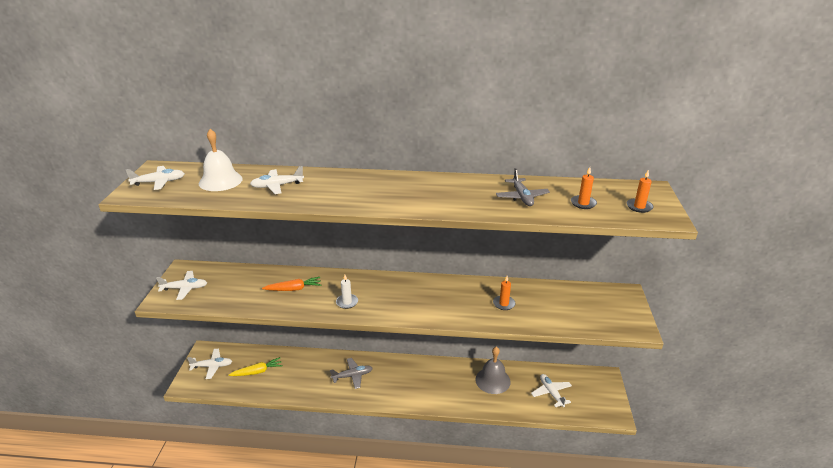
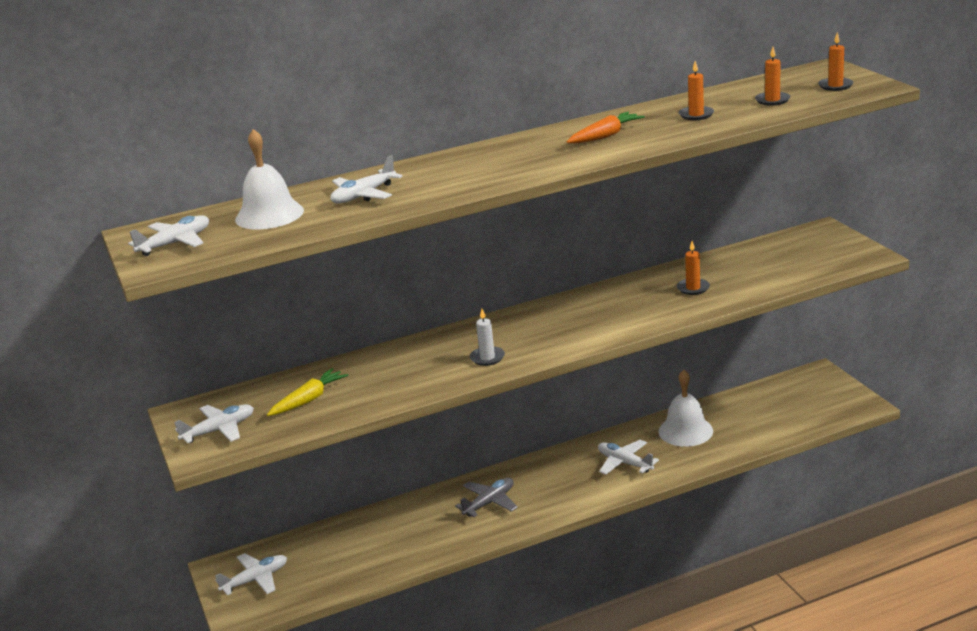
camera: 25 degrees left, 5 degrees down
yellow carrot [229,357,283,376] -> yellow carrot moved to [267,368,348,416]
orange carrot [262,277,321,291] -> orange carrot moved to [567,112,645,144]
grey bell [475,347,511,394] -> white bell [658,370,713,447]
grey plane [496,168,550,206] -> orange candle [679,61,714,120]
white plane [531,374,572,407] -> white plane moved to [598,439,659,475]

